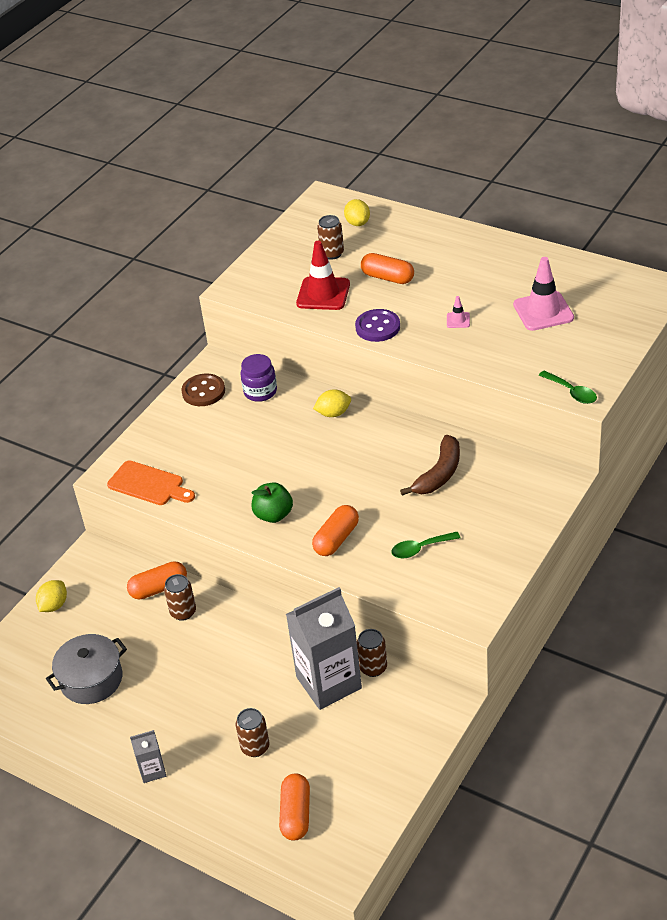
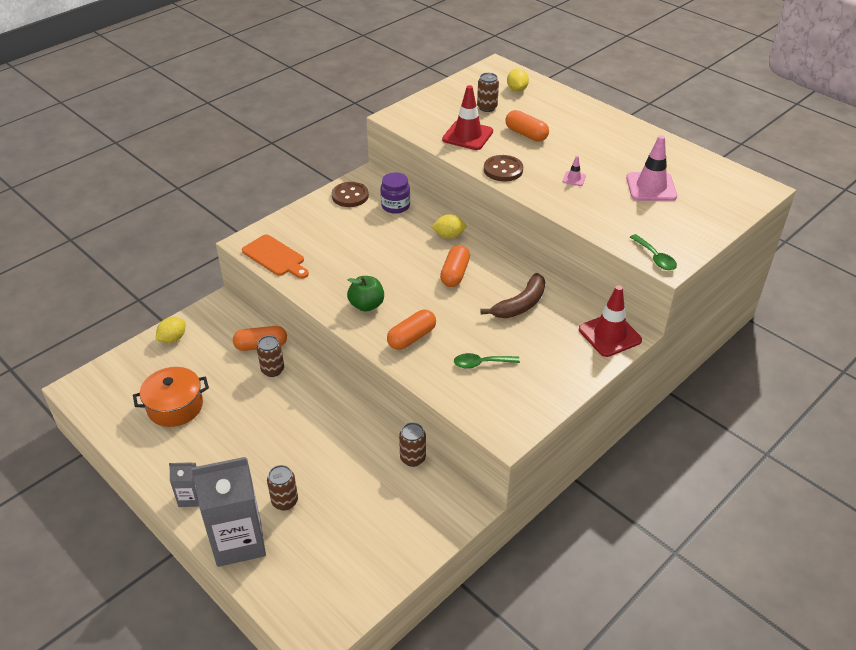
camera: 10 degrees right, 0 degrees up
grey pot [46,634,127,704] -> orange pot [133,367,209,427]
orange capsule [279,773,310,841] -> orange capsule moved to [440,245,470,287]
grey carton [286,587,362,710] -> grey carton moved to [192,457,266,567]
purple button [355,309,400,342] -> brown button [484,155,523,181]
none -> red traffic cone [579,285,642,357]

